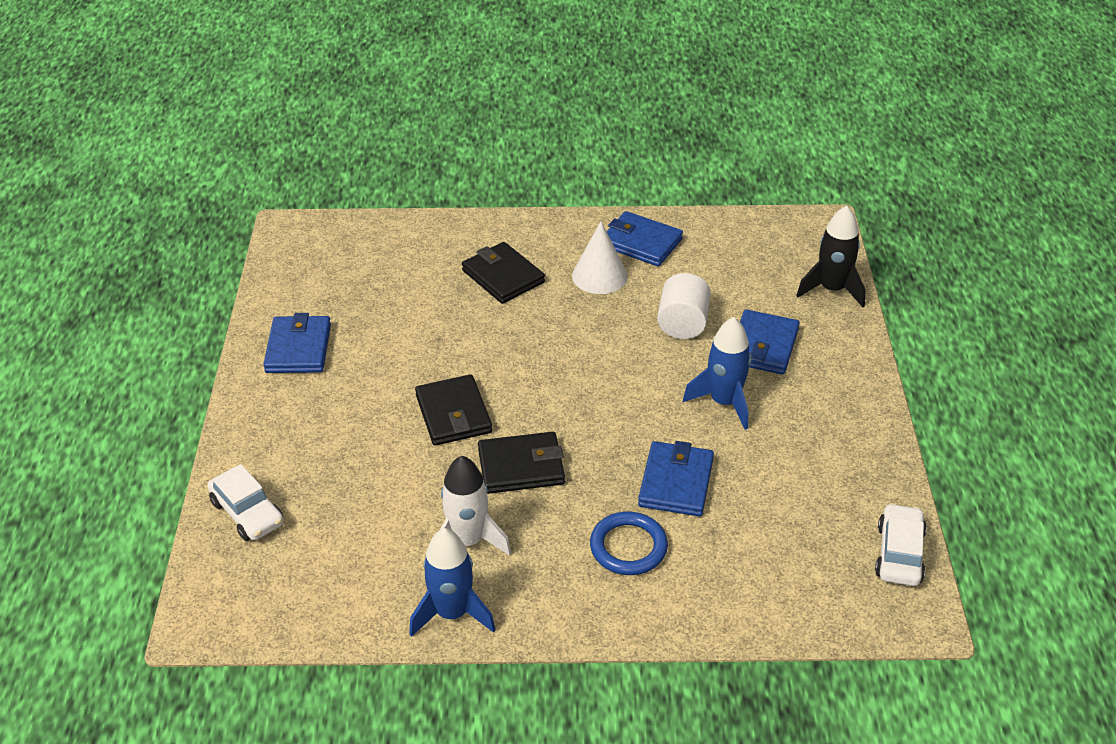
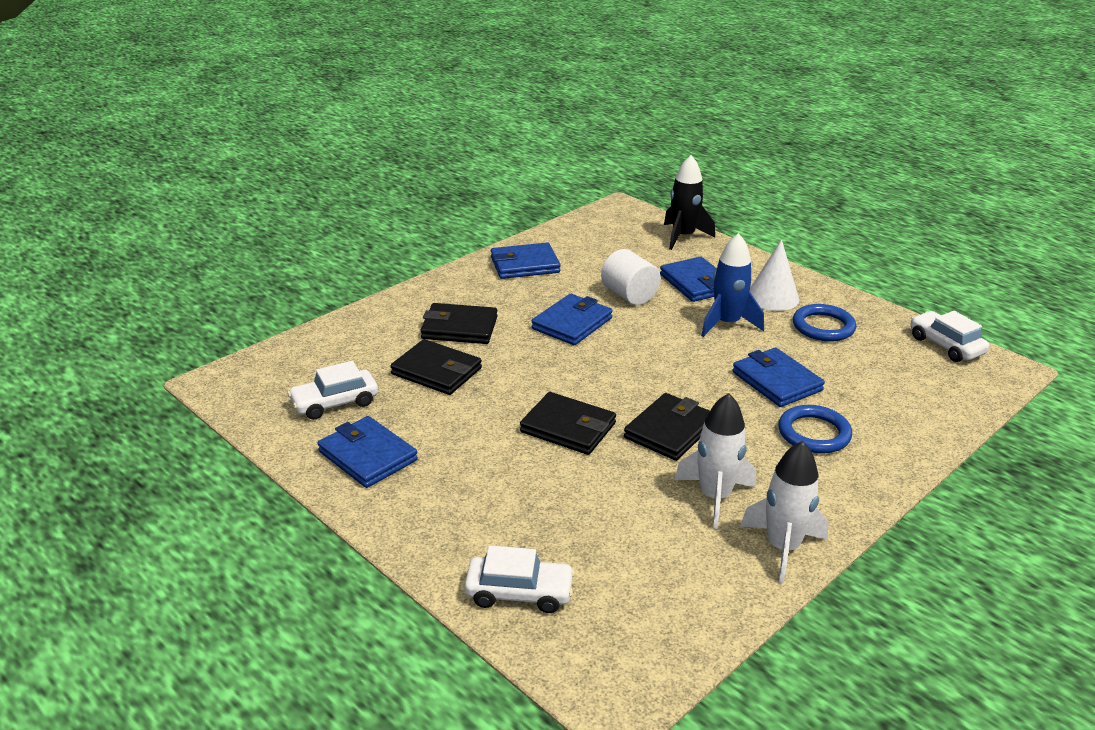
camera: 45 degrees left, 10 degrees down
blue rocket [409,528,496,637] -> white rocket [740,441,829,583]
white cone [572,221,628,294] -> white cone moved to [750,239,799,311]
none -> white car [287,361,378,420]
none -> black wallet [390,339,482,395]
none -> blue wallet [532,294,613,345]
none -> blue ring [793,304,856,341]

